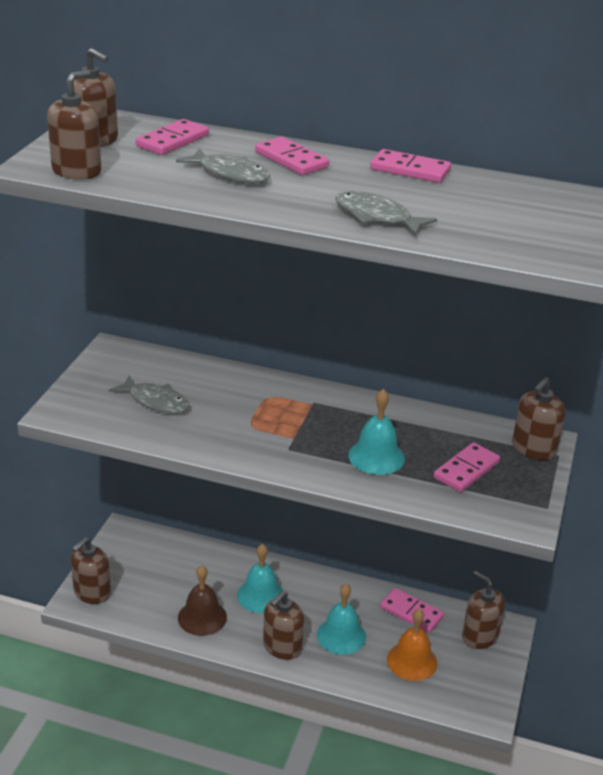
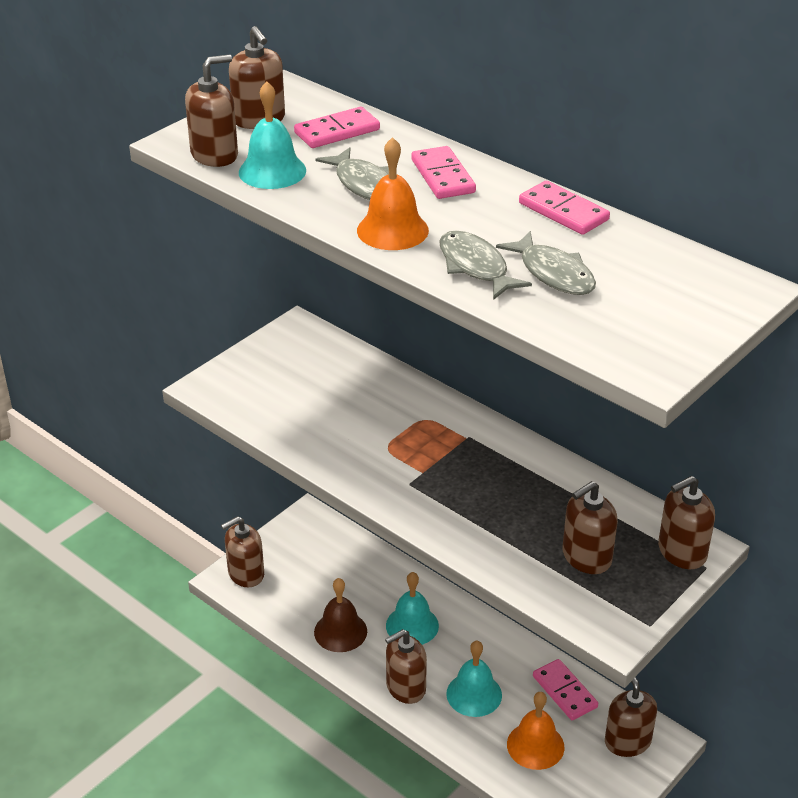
camera: 25 degrees right, 5 degrees up
grey fish [109,376,189,414] -> grey fish moved to [496,231,596,295]
turquoise bell [348,389,405,475] -> turquoise bell moved to [239,81,306,189]
pink domino [433,442,500,492] -> brown soap dispenser [562,481,618,574]
none -> orange bell [357,137,429,250]

